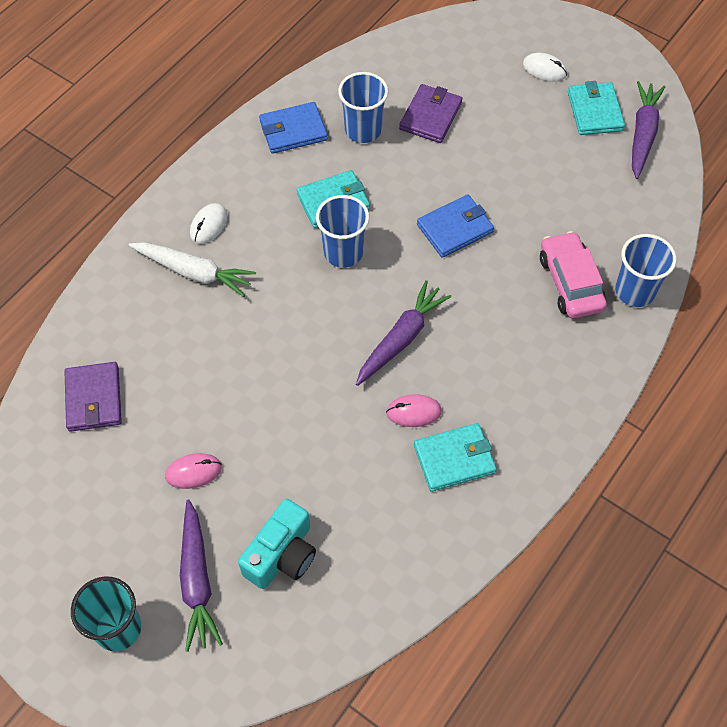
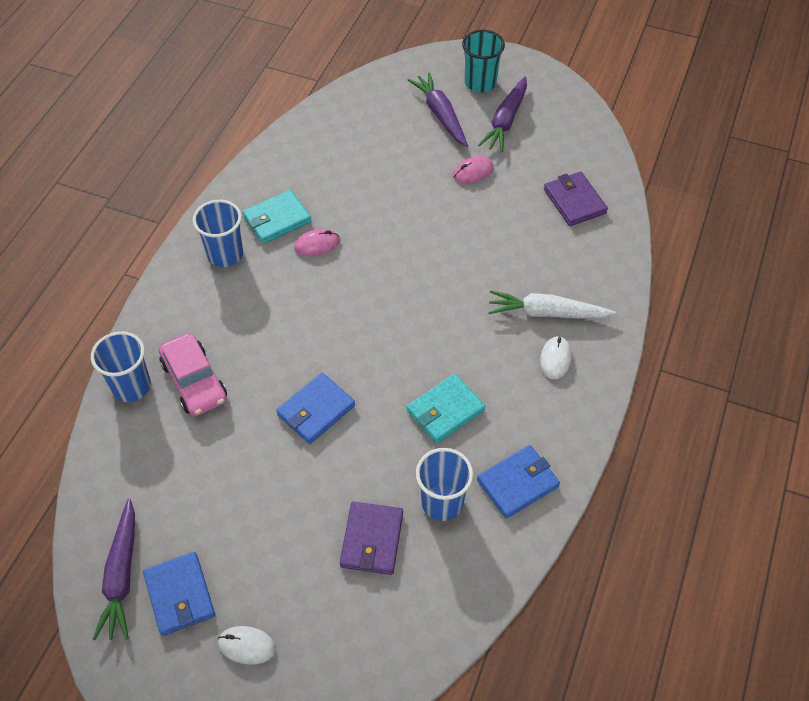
camera: 165 degrees right, 5 degrees down
turquoise camera [238,499,316,589] -> none
blue cup [316,195,369,268] -> blue cup moved to [193,200,243,267]
purple carrot [356,280,451,386] -> purple carrot moved to [478,76,527,153]
turquoise wallet [568,81,625,135] -> blue wallet [143,552,215,636]

